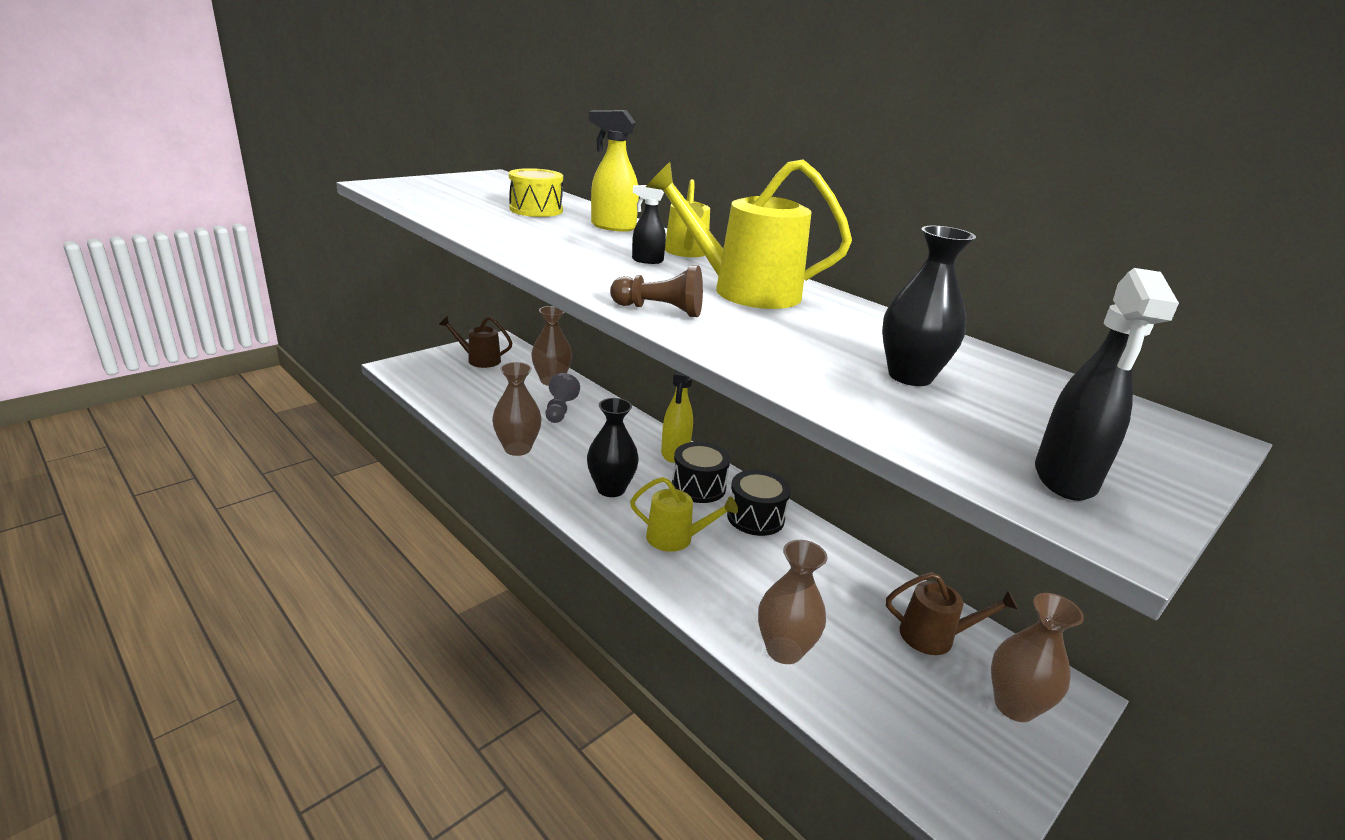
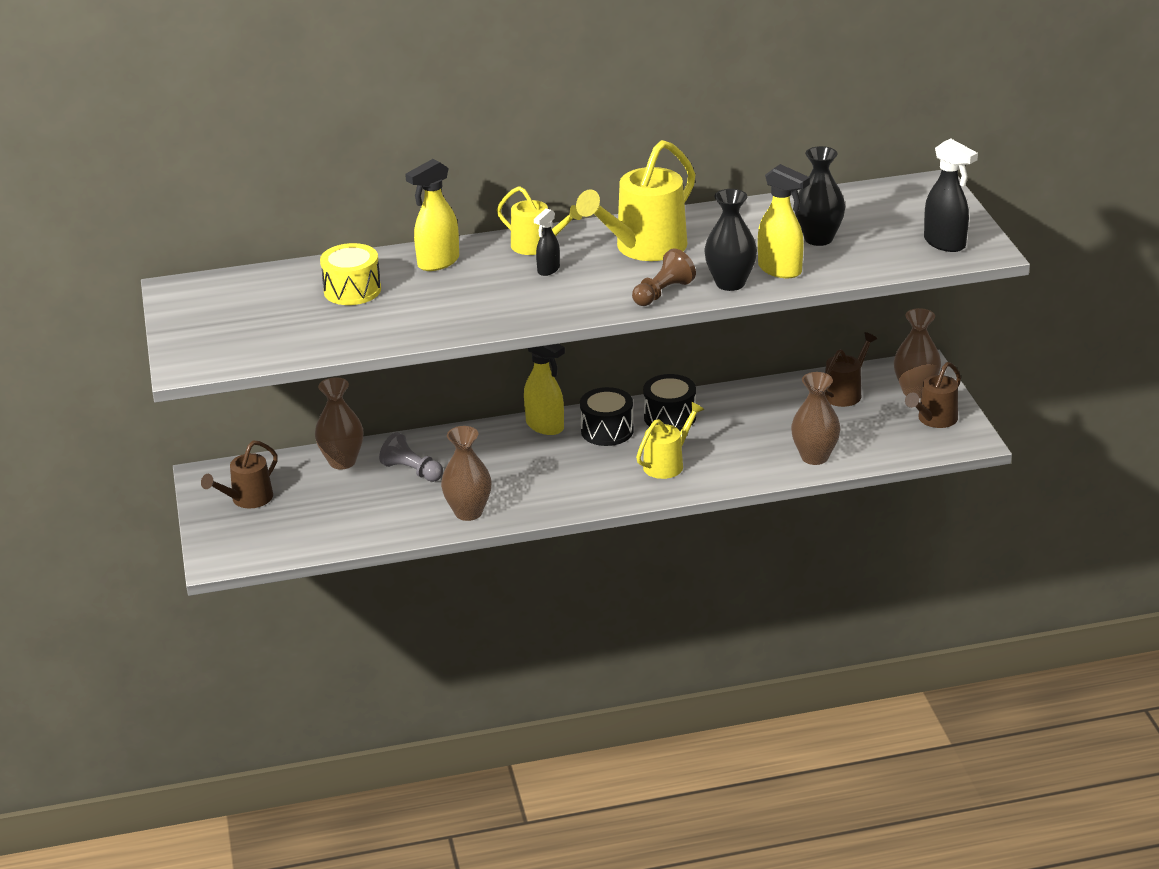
camera: 55 degrees left, 5 degrees up
black vase [587,398,639,497] -> black vase moved to [704,189,757,291]
none -> yellow spray bottle [758,164,810,278]
none -> brown watering can [905,362,961,428]

